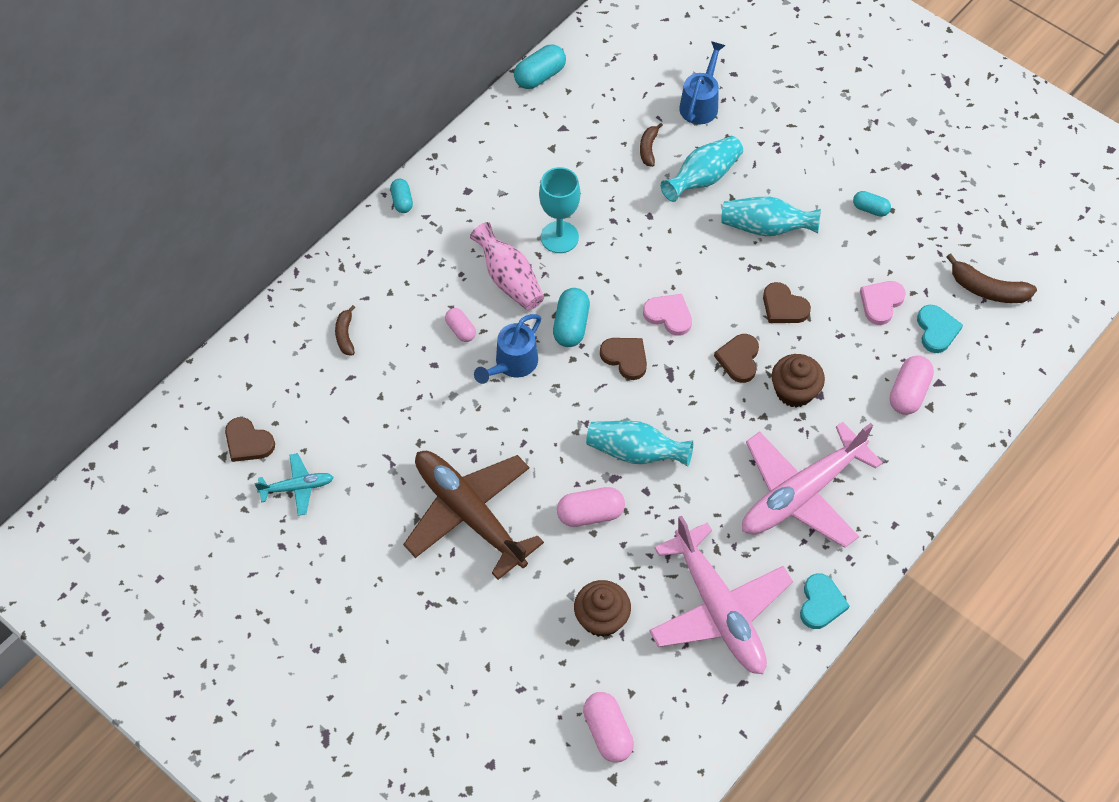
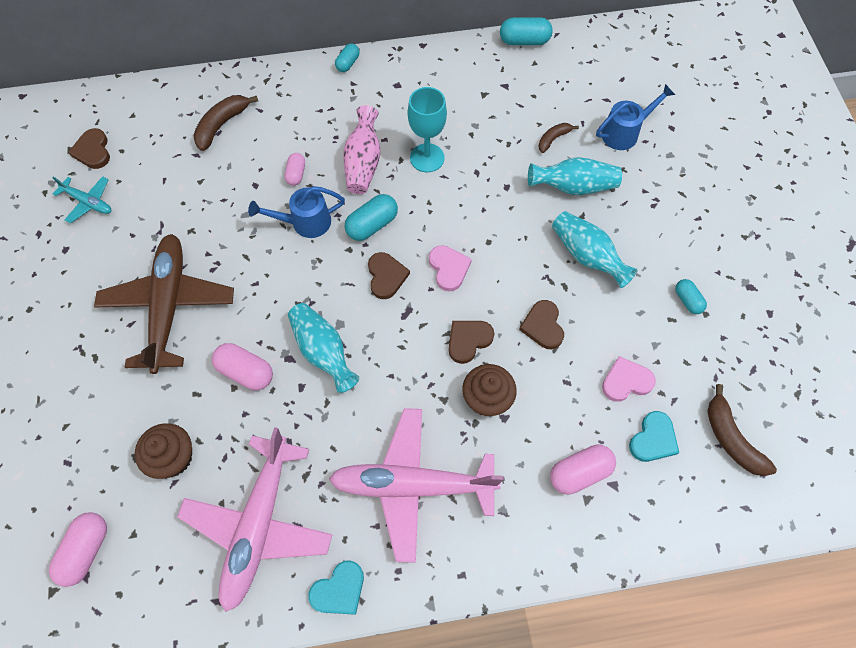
camera: 40 degrees right, 5 degrees up
brown banana [335,305,355,355] -> brown banana [194,95,258,151], size x1.65

